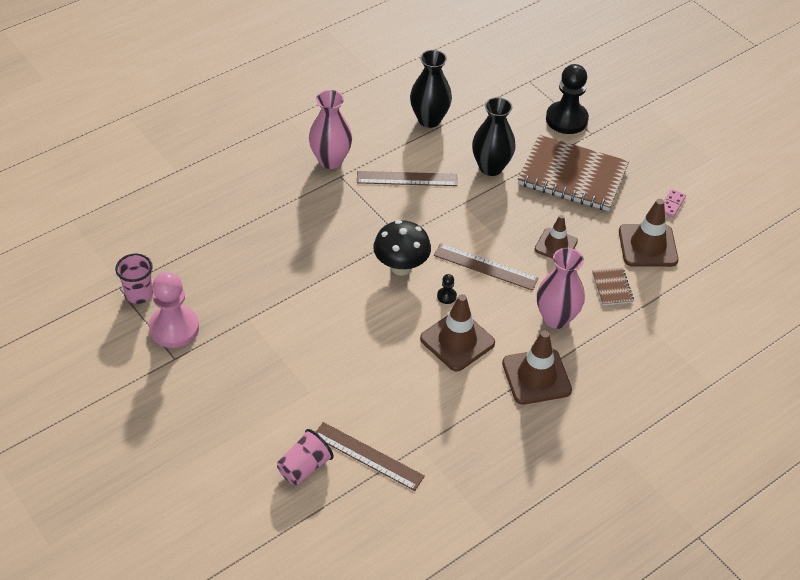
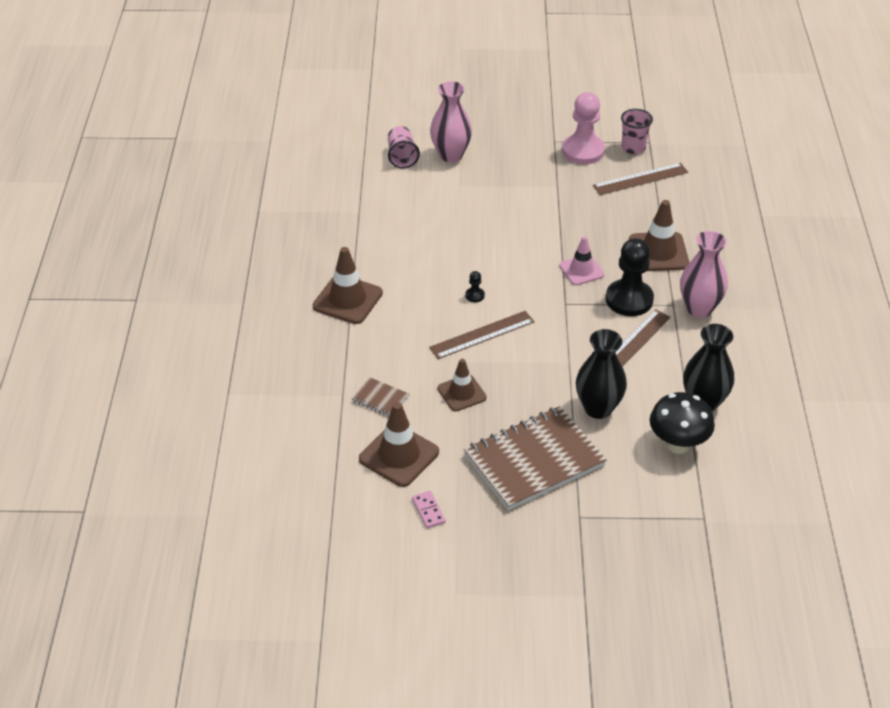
camera: 130 degrees right, 5 degrees down
brown ruler [316,422,425,491] -> brown ruler moved to [593,163,688,195]
black mushroom [373,220,431,275] -> black mushroom moved to [650,392,715,454]
brown traffic cone [420,294,495,372] -> brown traffic cone moved to [629,200,689,271]
pink vase [537,248,585,329] -> pink vase moved to [430,81,472,162]
black pawn [546,64,589,134] -> black pawn moved to [606,238,654,316]
none -> pink traffic cone [559,236,604,285]

